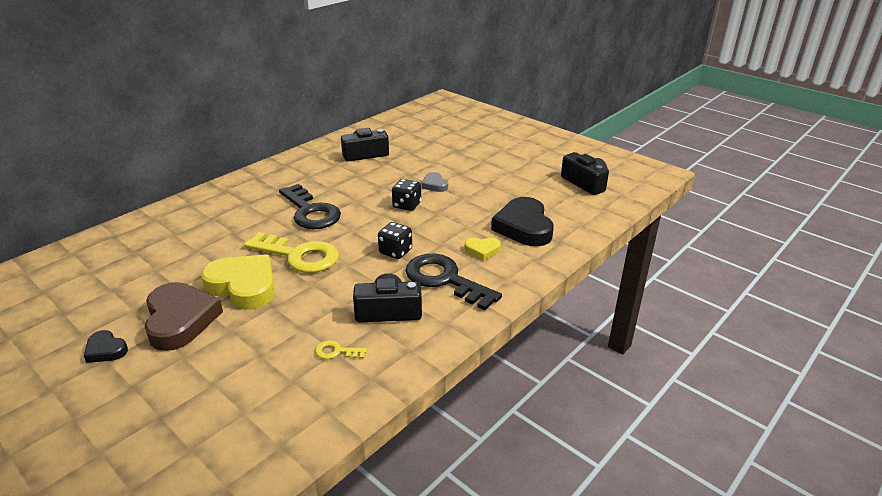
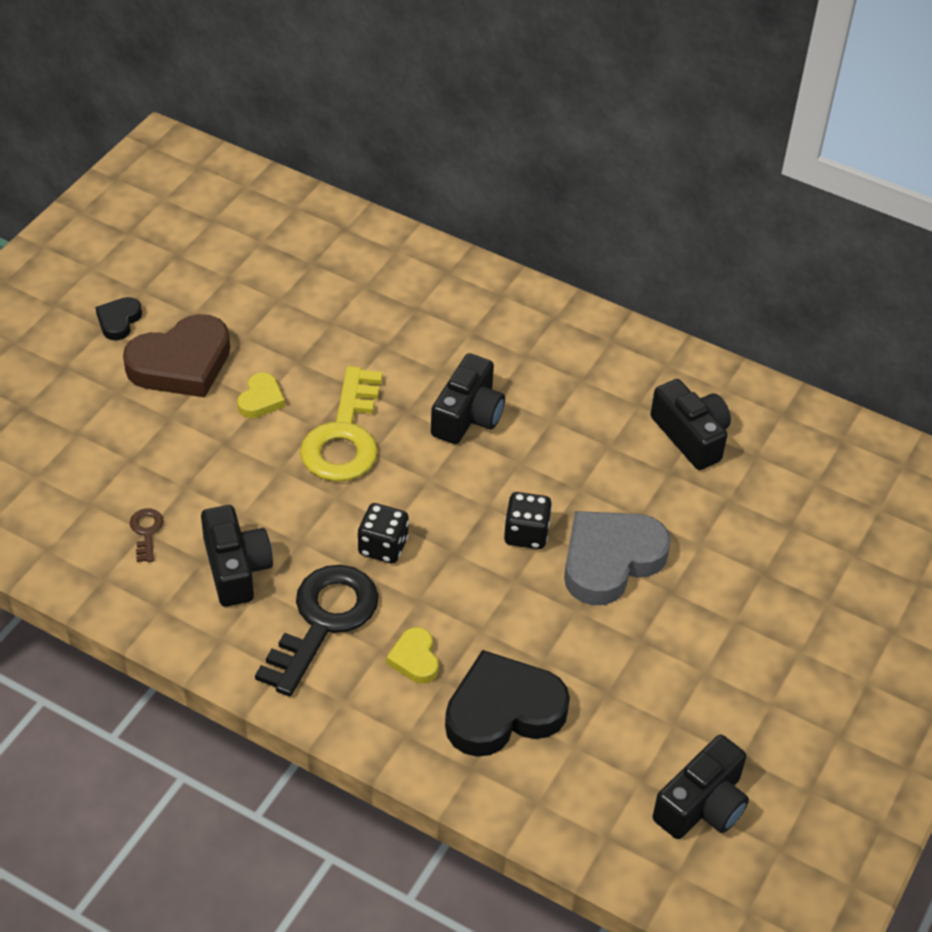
camera: 75 degrees right, 15 degrees up
yellow heart [201,254,275,310] -> yellow heart [237,372,285,418], size x0.49
black key [279,184,341,229] -> black camera [431,353,505,444]
yellow key [315,340,367,359] -> brown key [130,508,164,562]
grey heart [421,172,448,192] -> grey heart [564,511,671,605], size x2.05

